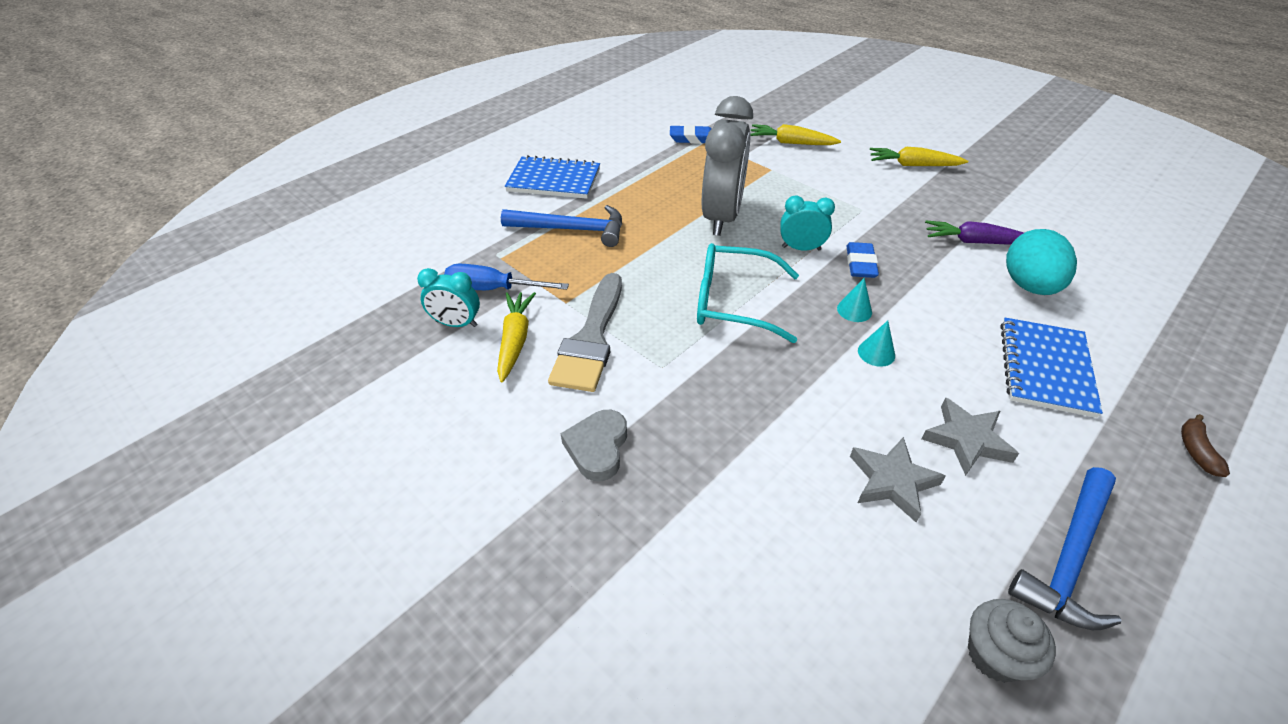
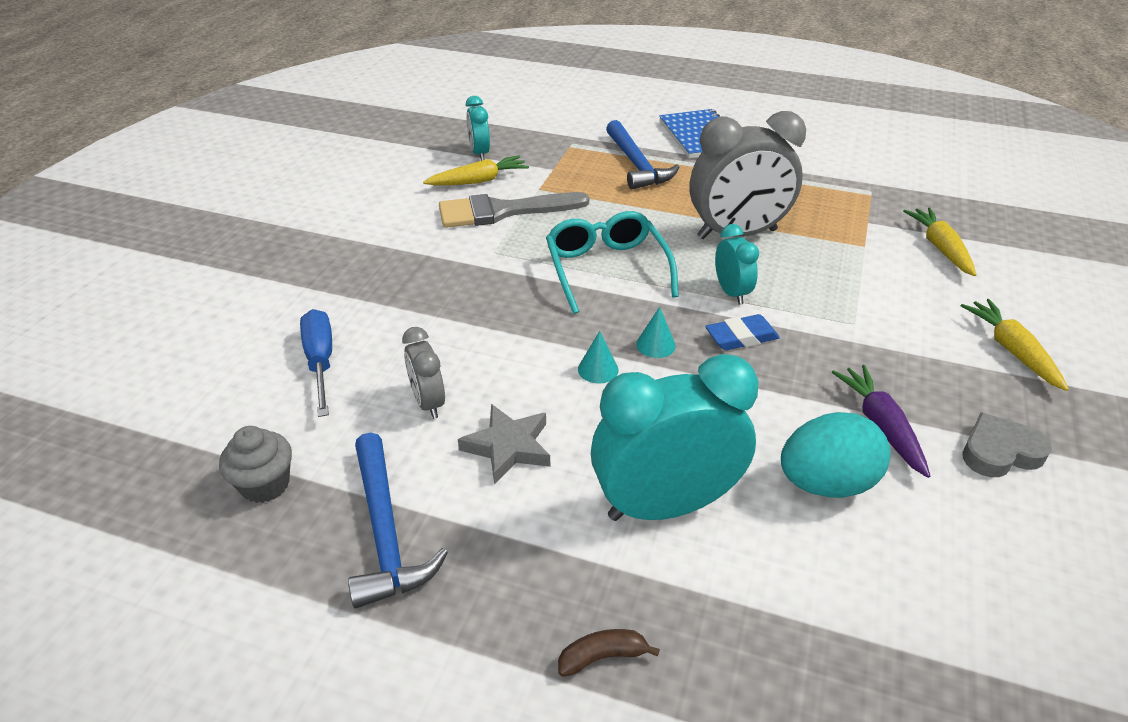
camera: 65 degrees right, 5 degrees down
blue screwdriver [444,264,569,290] -> blue screwdriver moved to [300,309,332,417]
grey heart [561,410,627,481] -> grey heart moved to [963,412,1052,477]
blue eraser [670,125,711,144] -> none
grey star [850,437,946,522] -> grey clock [402,327,445,419]
blue notebook [1001,318,1103,418] -> turquoise clock [591,354,758,521]
blue hammer [1008,467,1121,630] -> blue hammer turned 120 degrees counterclockwise [348,433,448,608]

